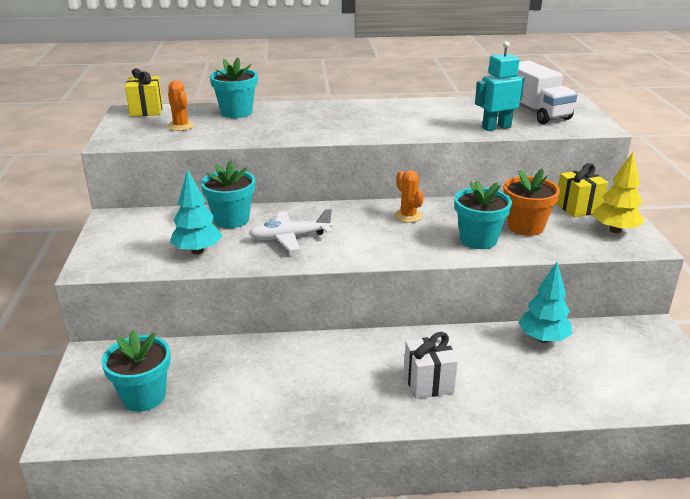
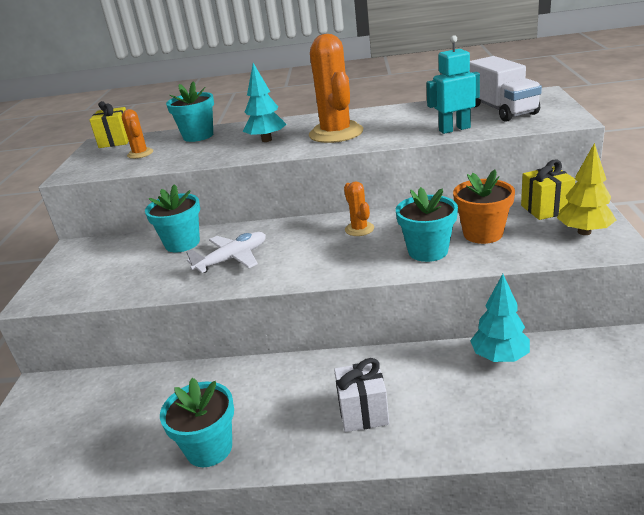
camera: 10 degrees right, 0 degrees up
turquoise flower pot [101,330,171,412] -> turquoise flower pot moved to [160,378,234,467]
turquoise tree [170,169,222,254] -> turquoise tree moved to [243,63,287,142]
white plane [248,208,332,251] -> white plane turned 150 degrees clockwise [186,232,266,273]
none -> orange cactus [309,34,363,143]

